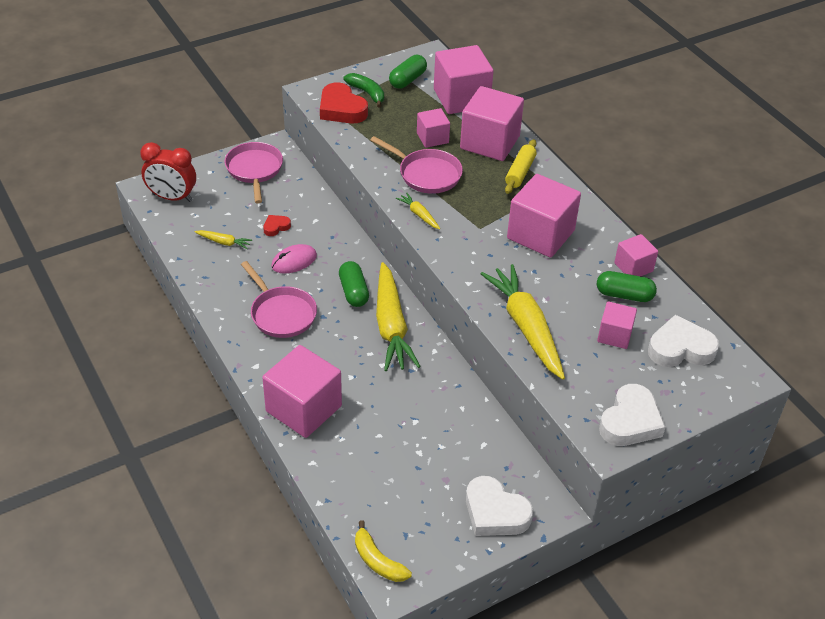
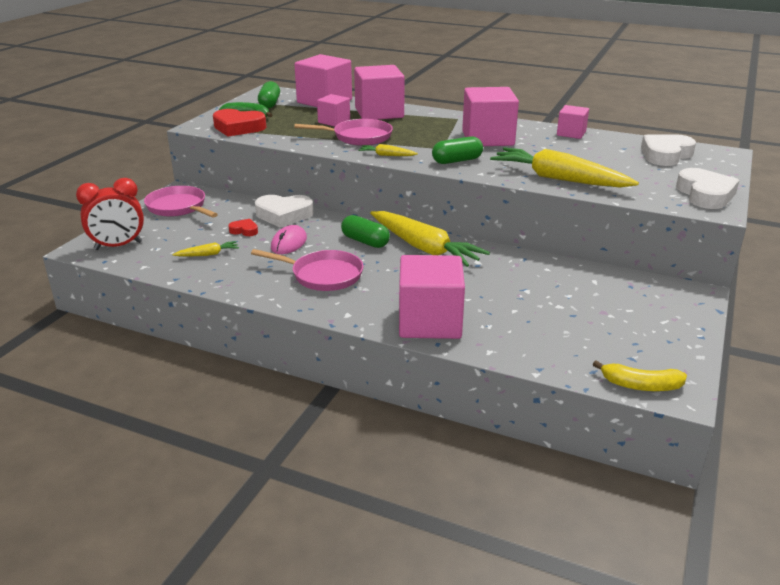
camera: 35 degrees left, 15 degrees down
red heart [263,215,291,236] -> red heart turned 90 degrees clockwise [228,219,258,236]
white heart [466,476,533,536] -> white heart moved to [255,195,313,228]
yellow rolling pin [505,139,537,194] -> none
green capsule [597,271,657,302] -> green capsule moved to [432,136,483,164]
pink cube [597,301,637,349] -> none

